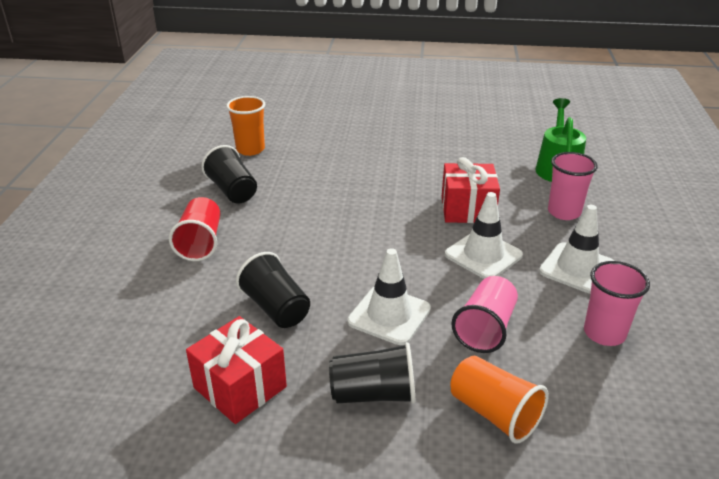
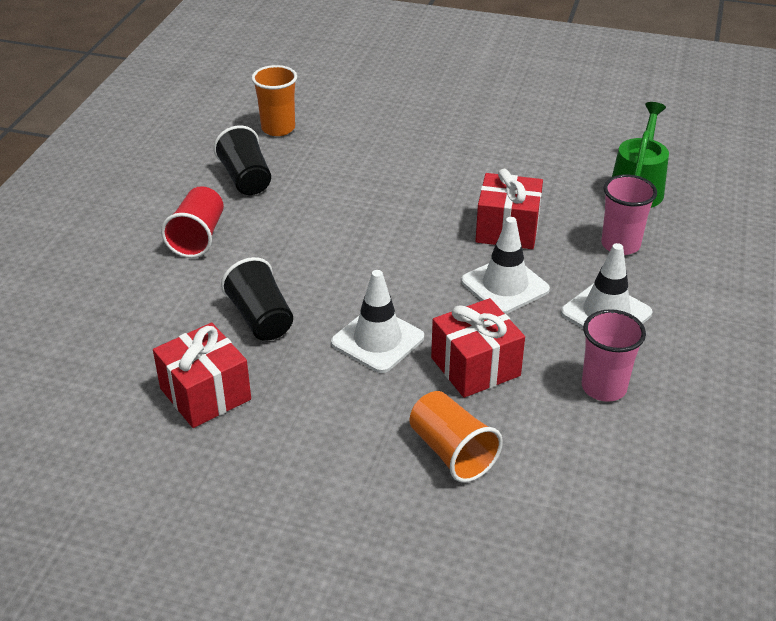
camera: 10 degrees right, 5 degrees up
black cup [329,342,415,404] -> none
pink cup [452,276,518,353] -> red gift [431,298,525,398]

